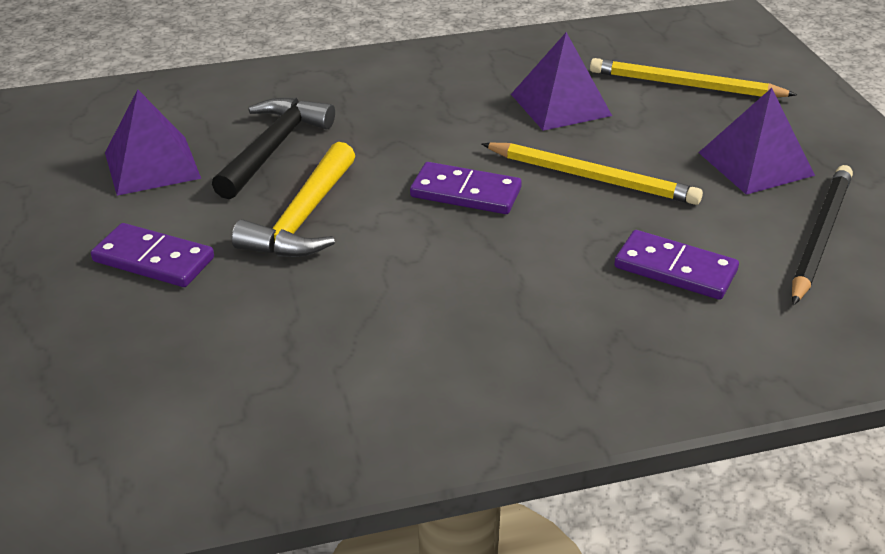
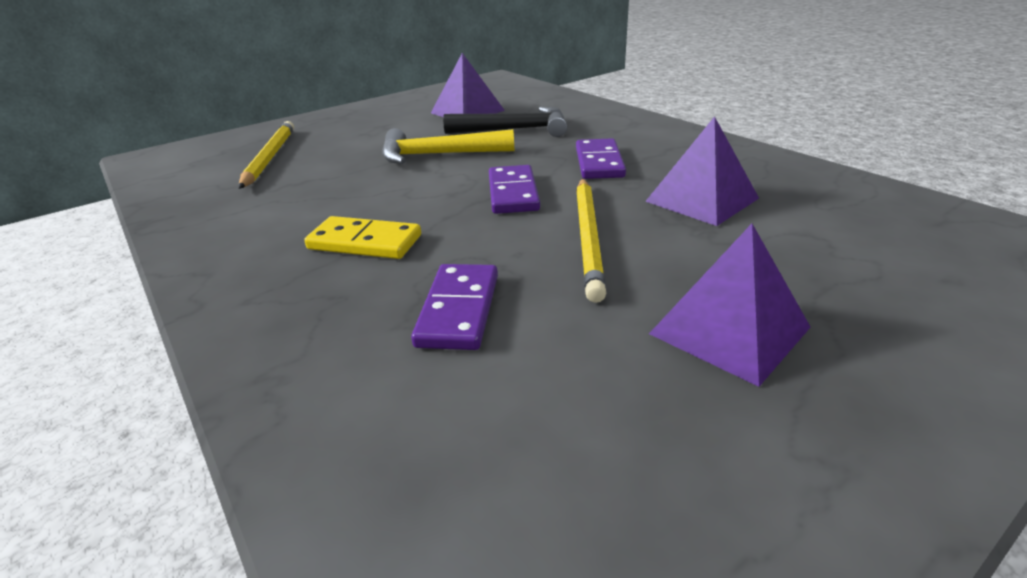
camera: 70 degrees right, 5 degrees down
purple domino [91,223,214,287] -> purple domino moved to [576,138,626,179]
yellow pencil [590,58,797,97] -> yellow pencil moved to [239,121,294,189]
black pencil [792,165,853,305] -> none
none -> yellow domino [304,216,421,259]

